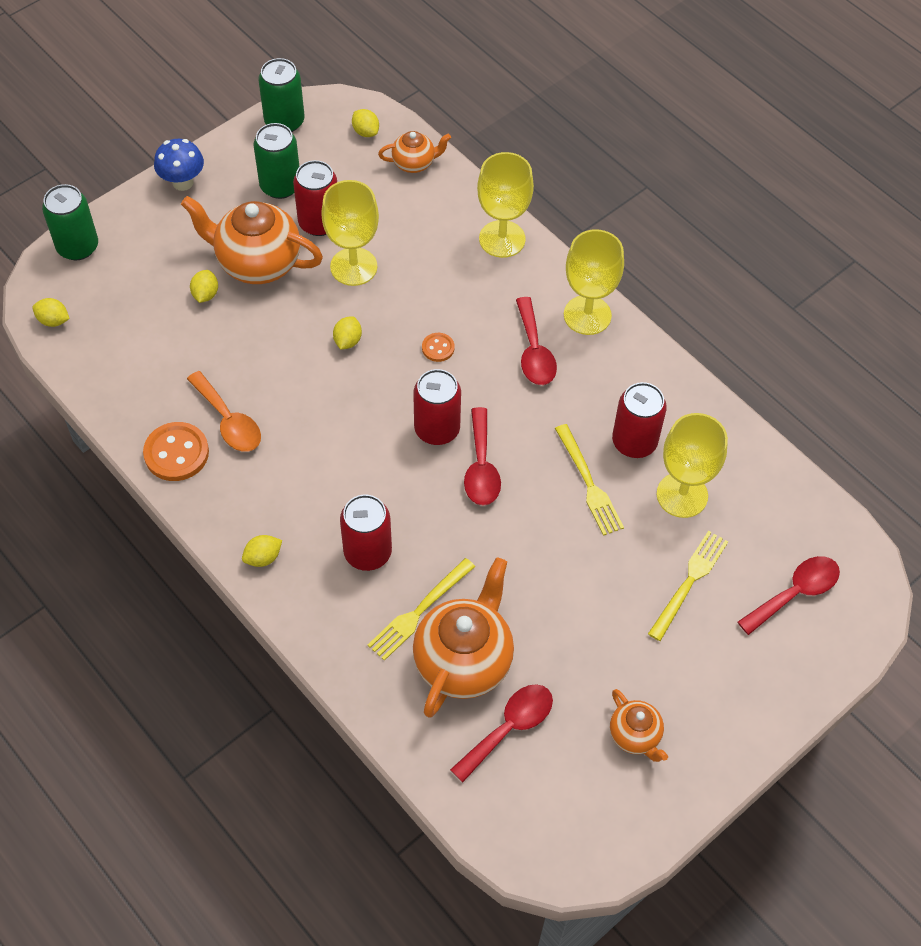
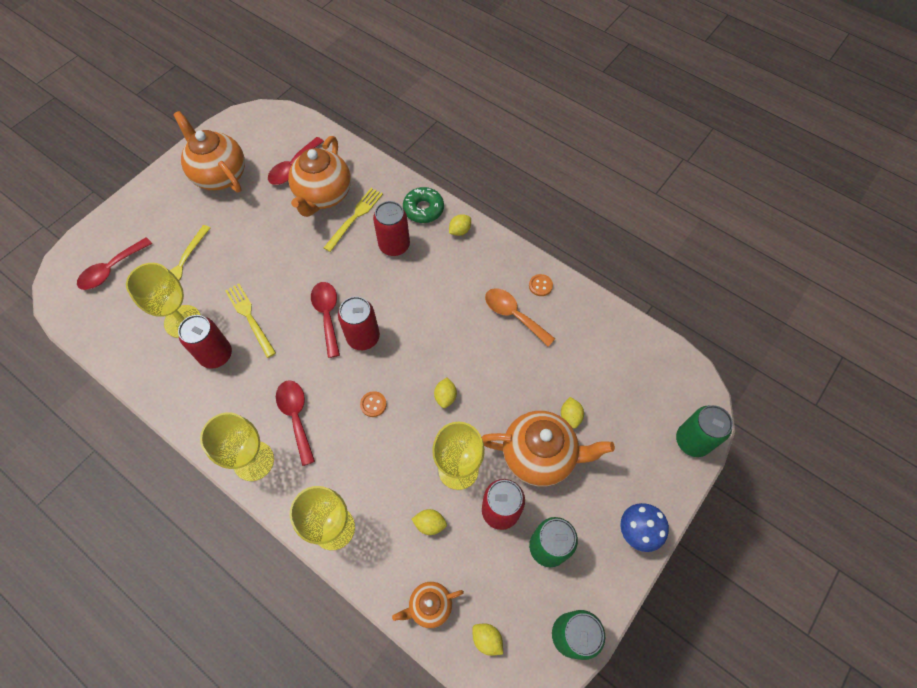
camera: 170 degrees right, 5 degrees up
yellow lemon [32,298,70,327] -> yellow lemon moved to [412,509,447,535]
orange button [143,422,209,481] -> orange button [529,274,553,296], size x0.53
orange teapot [610,689,668,762] -> orange teapot [173,111,245,192], size x1.90
none -> green donut [403,187,444,223]

